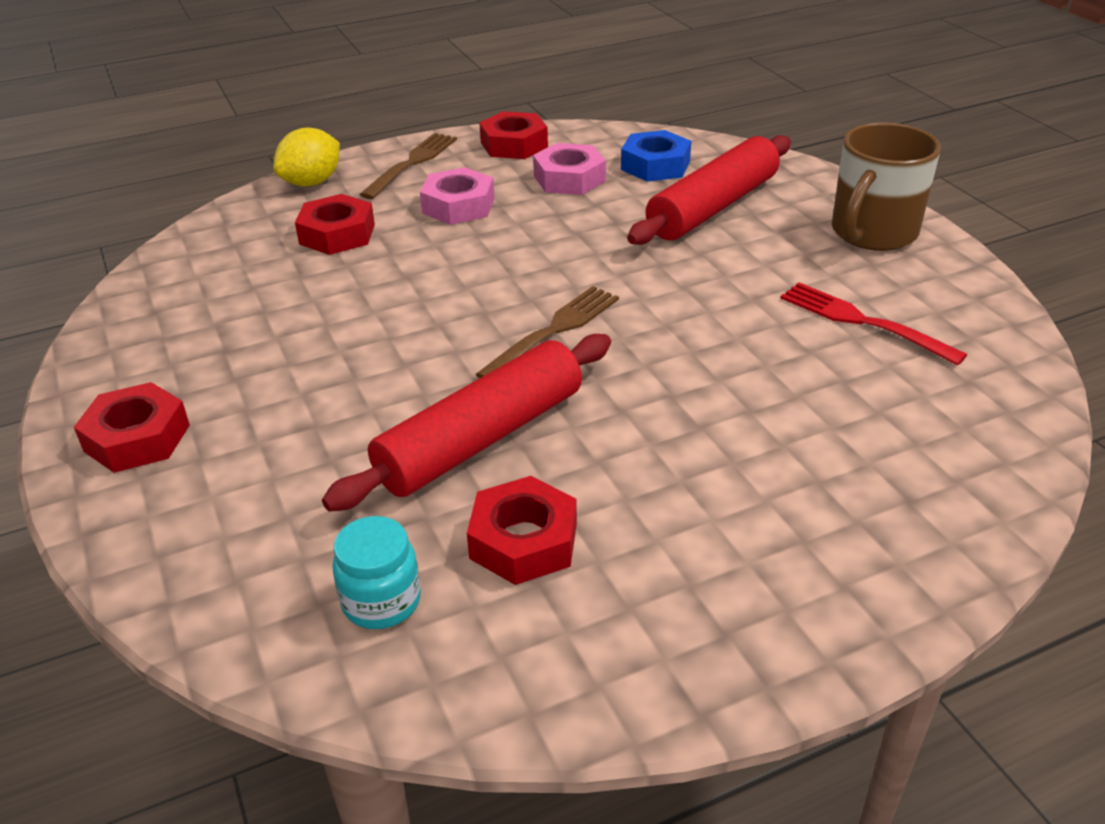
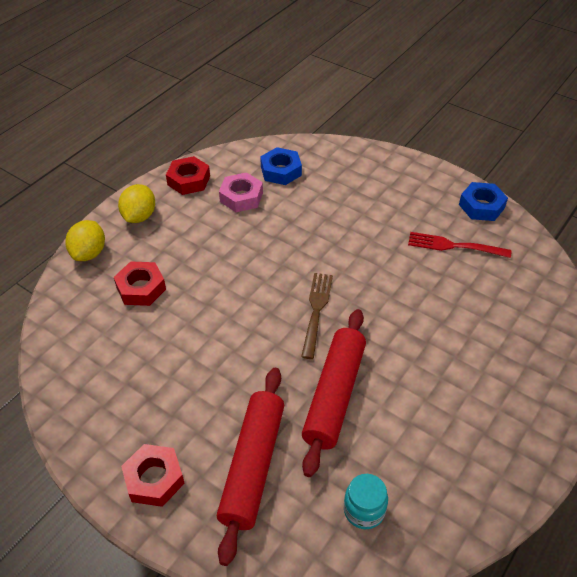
camera: 30 degrees left, 10 degrees up
brown fork [359,133,457,199] -> yellow lemon [118,184,155,223]
pink nut [420,167,495,225] -> none
red nut [467,476,577,585] -> none
red rolling pin [627,135,791,245] -> red rolling pin moved to [217,368,285,566]
brown mug [832,123,941,251] -> none
none -> blue nut [459,182,508,221]

